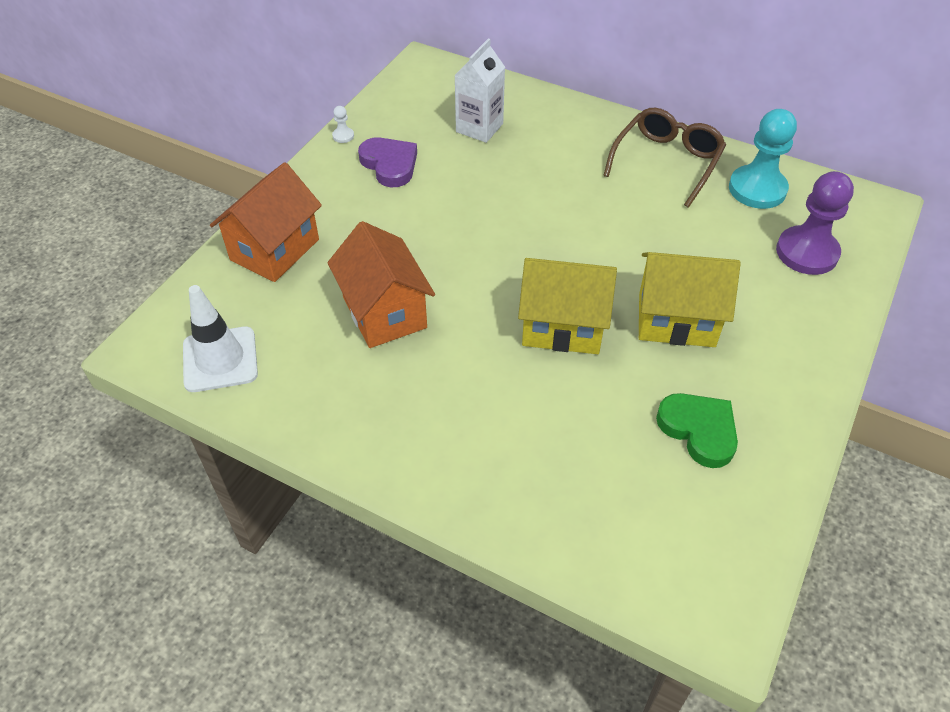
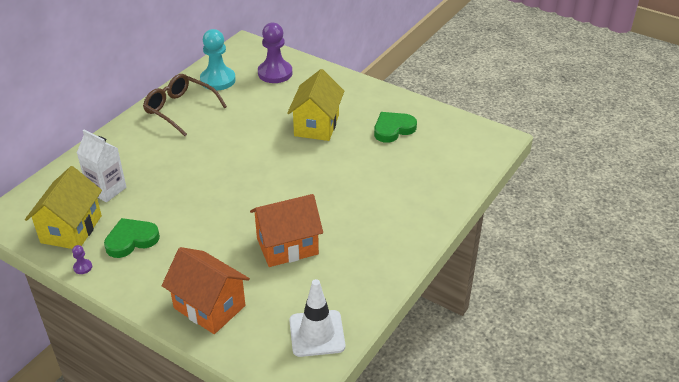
camera: 85 degrees left, 10 degrees down
white pawn [332,106,354,143] -> purple pawn [72,245,92,274]
purple heart [358,137,417,187] -> green heart [104,218,160,258]
yellow house [518,258,617,354] -> yellow house moved to [25,166,102,249]

